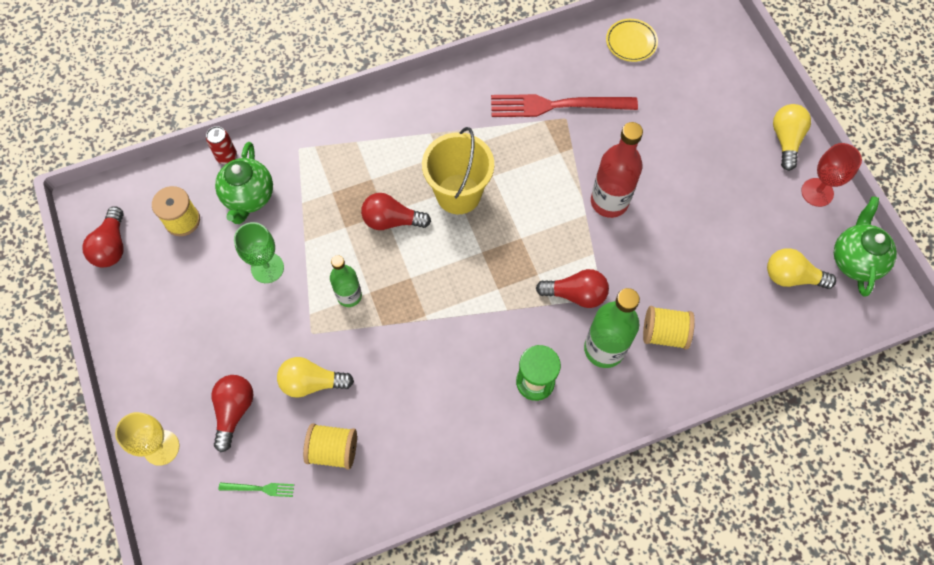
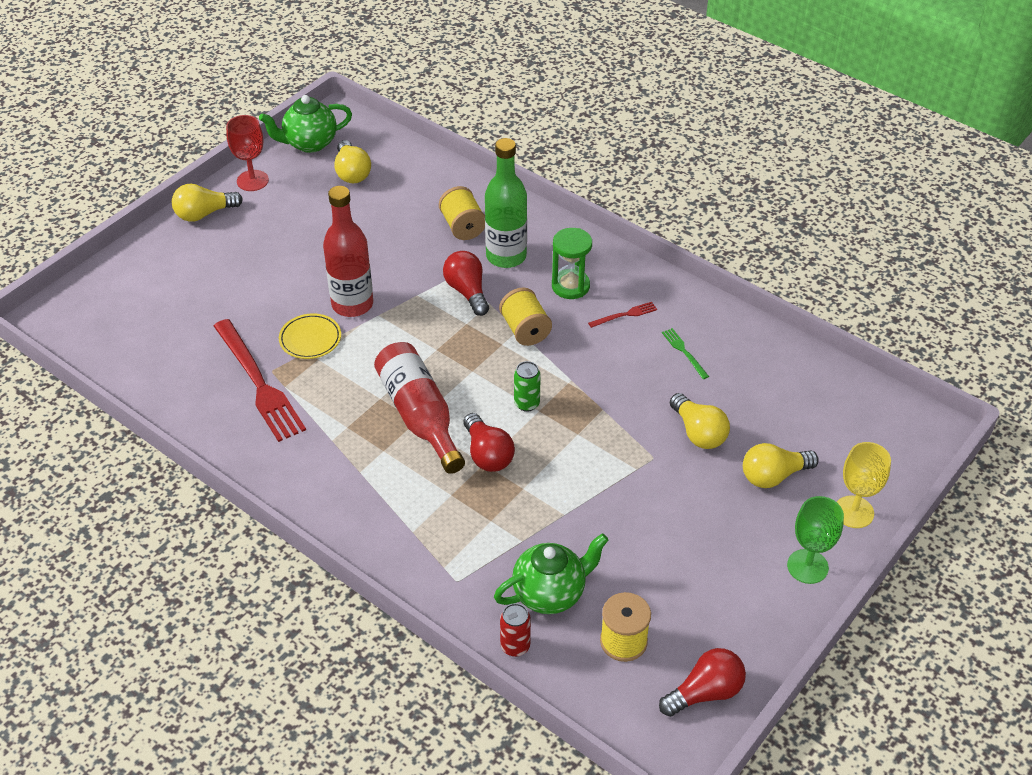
camera: 120 degrees left, 20 degrees down
red light bulb [211,375,254,452] -> yellow light bulb [743,443,819,488]
green fork [219,483,294,497] -> green fork moved to [662,328,709,379]
green goblet [234,222,284,283] -> green goblet moved to [787,496,844,584]
yellow spool [303,423,357,470] -> yellow spool moved to [499,287,552,346]
green bottle [330,256,362,307] -> none
yellow bucket [422,127,494,214] -> red bottle [374,342,465,474]
yellow plate [606,19,658,62] -> yellow plate moved to [279,313,341,359]
none -> green can [514,361,541,412]
none -> red fork [588,302,657,328]

